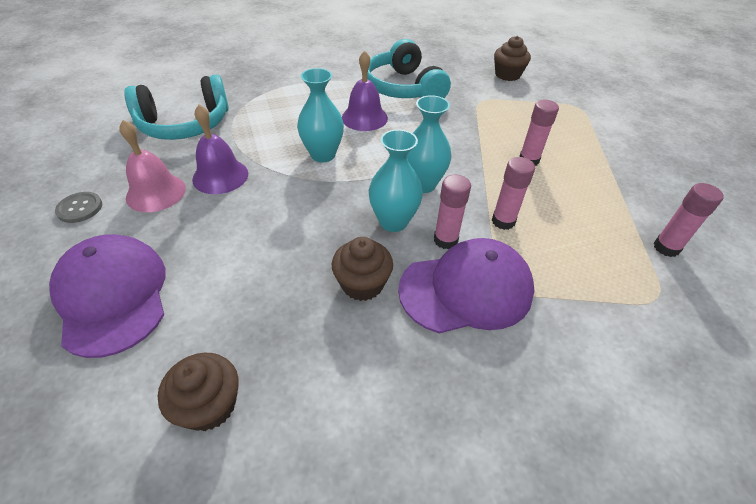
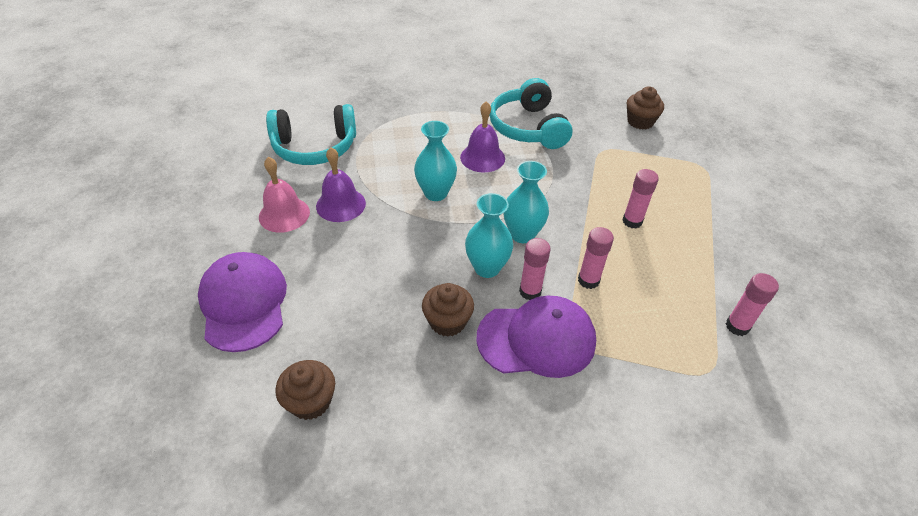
camera: 10 degrees right, 0 degrees up
grey button [55,192,102,223] -> none

